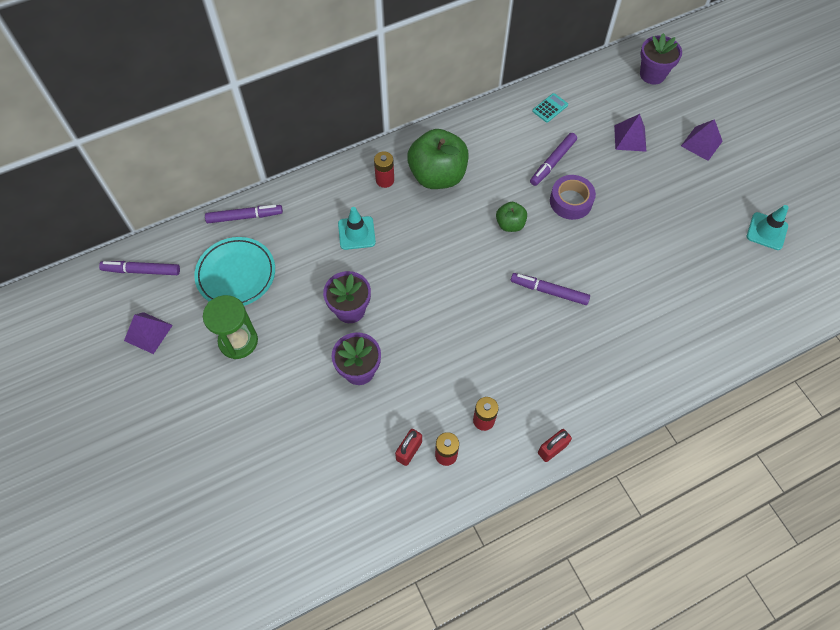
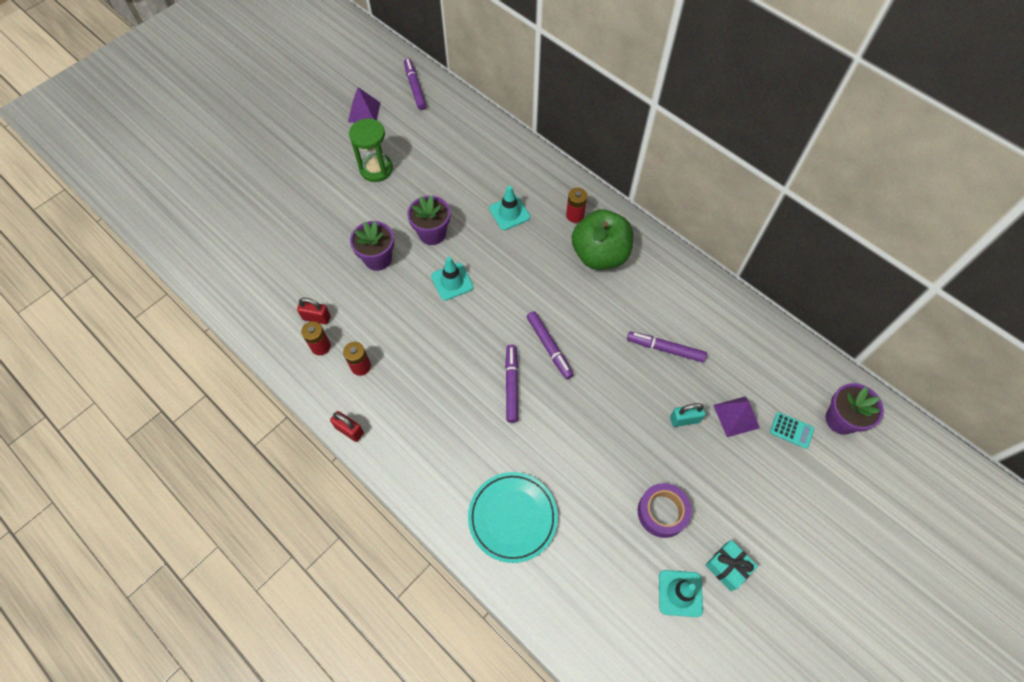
camera: 70 degrees right, 0 degrees up
turquoise plate [194,237,275,306] -> turquoise plate moved to [468,472,558,563]
purple marker [205,205,283,223] -> purple marker moved to [527,311,573,379]
green apple [496,202,527,232] -> none
turquoise calculator [532,93,568,122] -> turquoise calculator moved to [770,412,814,449]
purple tape [550,175,596,220] -> purple tape moved to [638,483,692,538]
purple pyramid [681,119,723,161] -> none
none -> turquoise traffic cone [431,257,474,301]
none -> turquoise padlock [670,403,706,427]
none -> turquoise gift [705,540,758,591]

